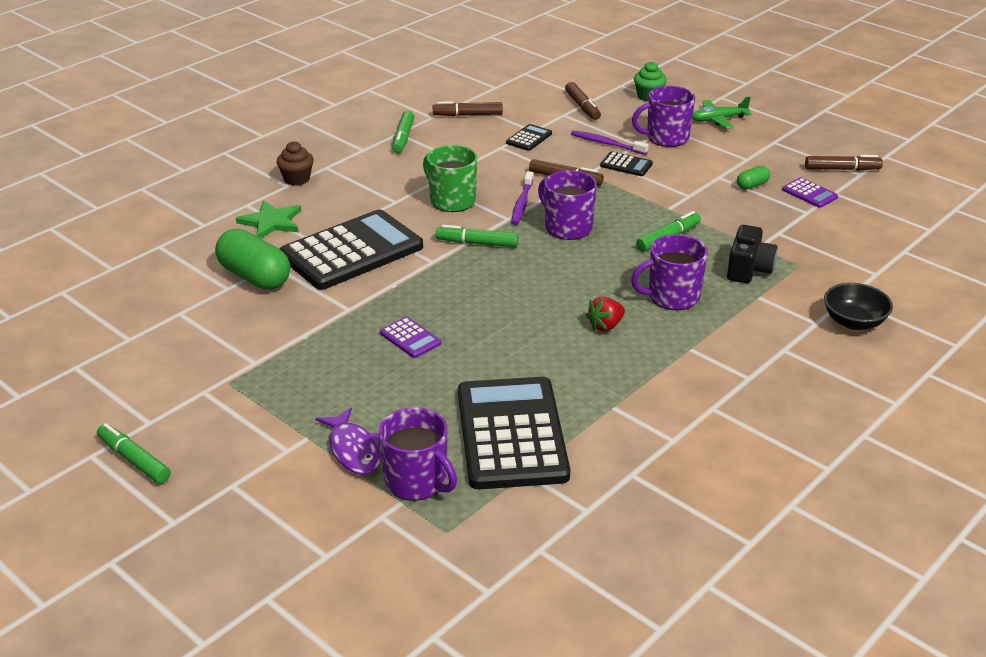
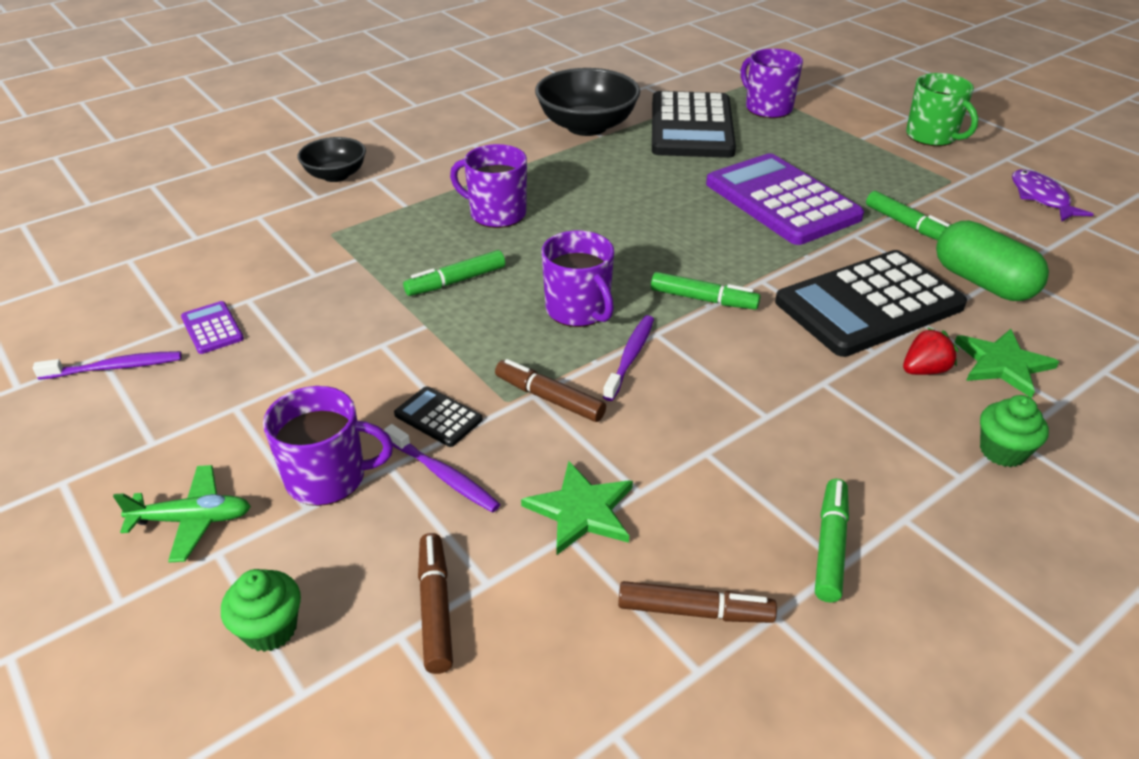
camera: 170 degrees left, 5 degrees up
green marker [97,423,171,484] -> green marker moved to [866,191,950,240]
brown cupcake [277,141,314,186] -> green cupcake [980,395,1049,467]
purple fish [315,407,381,475] -> purple fish moved to [1012,170,1094,222]
purple calculator [380,317,441,358] -> purple calculator [706,153,864,245], size x2.43
green mug [423,145,477,212] -> green mug moved to [906,73,978,146]
black calculator [506,124,552,151] -> green star [521,461,633,555]
red strawberry [586,297,625,331] -> red strawberry moved to [903,327,959,375]
purple mug [631,235,708,310] -> purple mug turned 150 degrees counterclockwise [450,144,527,228]
black camera [727,225,777,283] -> none
green capsule [737,166,770,189] -> none
brown marker [805,155,883,171] -> purple toothbrush [33,351,182,380]
none -> black bowl [535,68,640,136]

